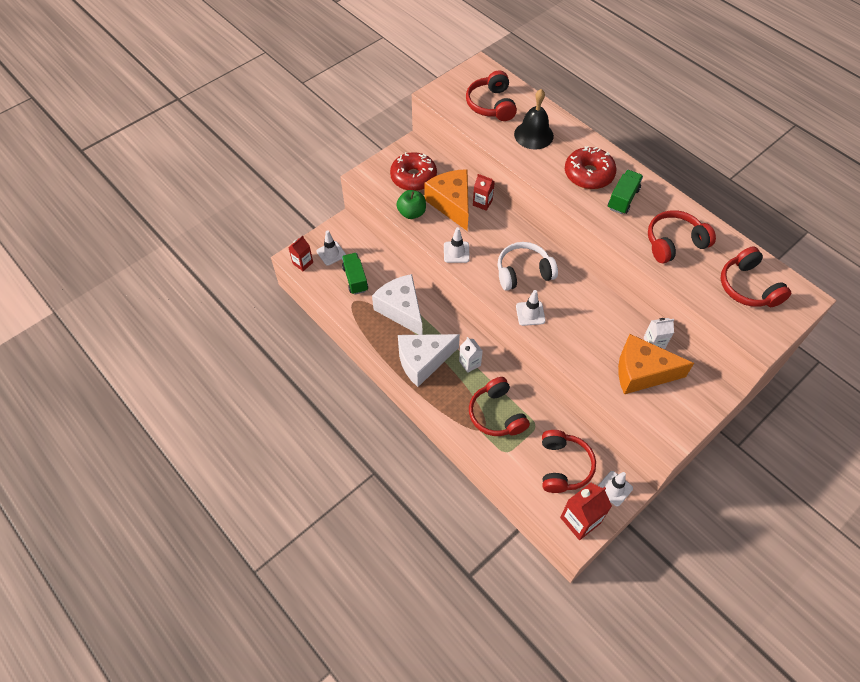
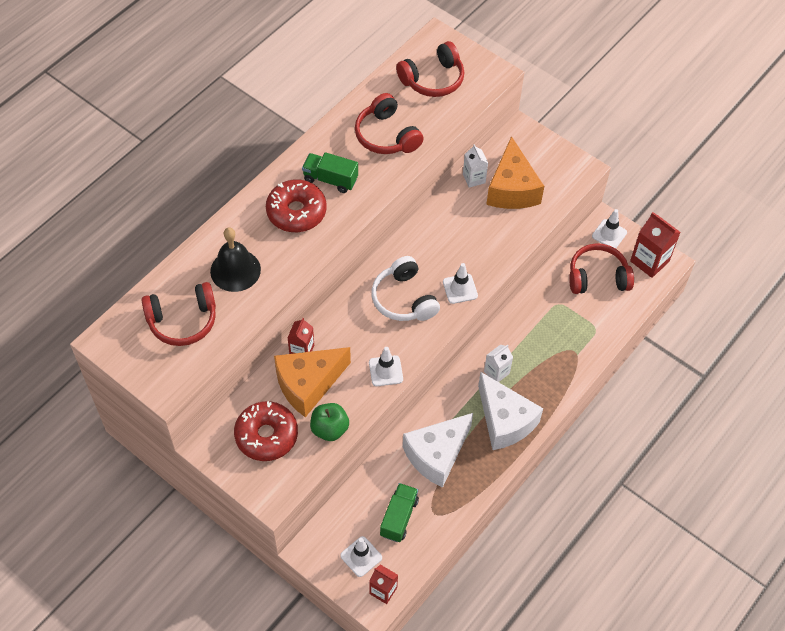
camera: 100 degrees left, 0 degrees up
green truck [342,253,368,294] -> green truck turned 135 degrees clockwise [380,483,419,542]
red headphones [469,377,530,436] -> none

